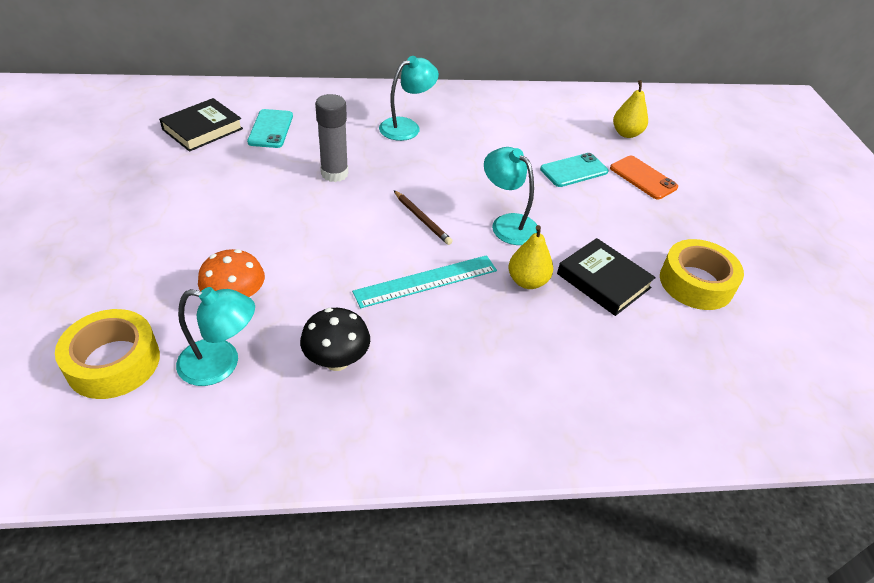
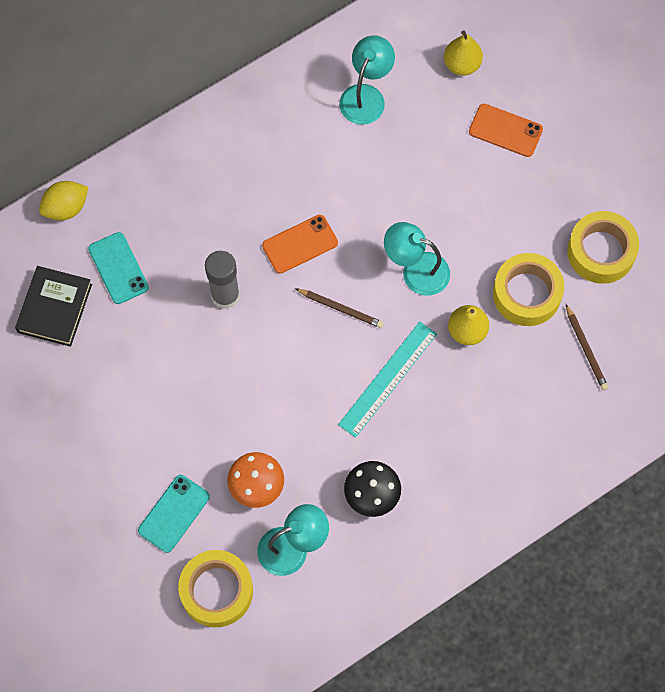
camera: 25 degrees left, 25 degrees up
turquoise lamp [379,56,439,141] -> turquoise lamp moved to [339,35,395,125]
turquoise phone [540,153,609,187] -> turquoise phone moved to [138,475,210,553]
black book [557,238,656,316] -> yellow tape [493,253,564,326]
none -> yellow lemon [39,181,88,221]
none -> orange phone [262,215,338,274]
none -> brown pencil [566,304,608,390]

